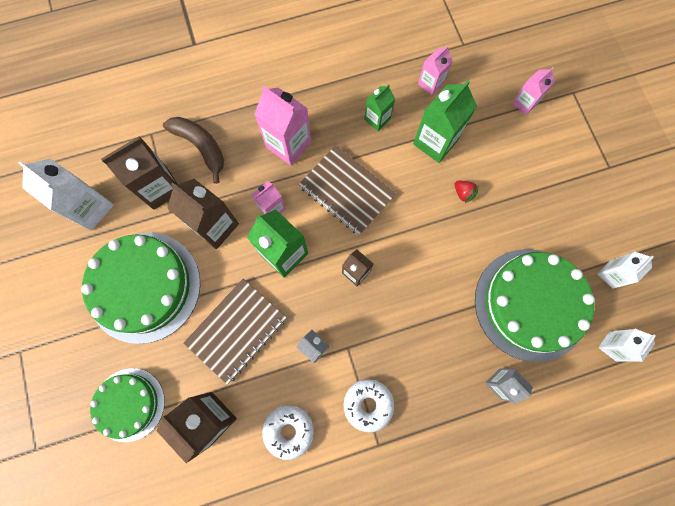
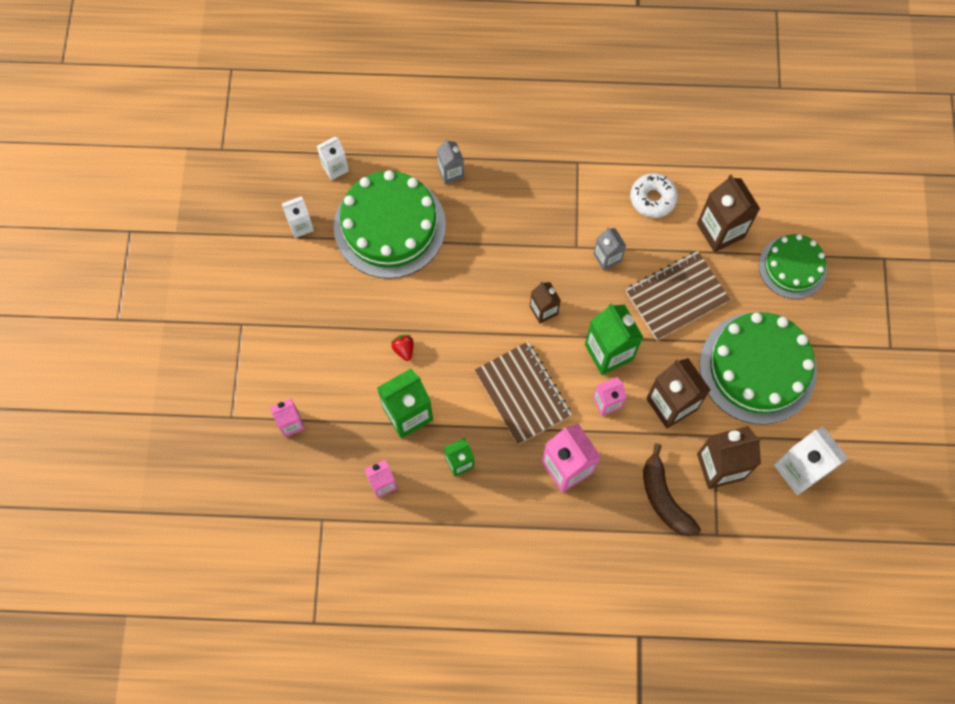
camera: 160 degrees left, 5 degrees down
white donut [344,379,394,432] -> none

